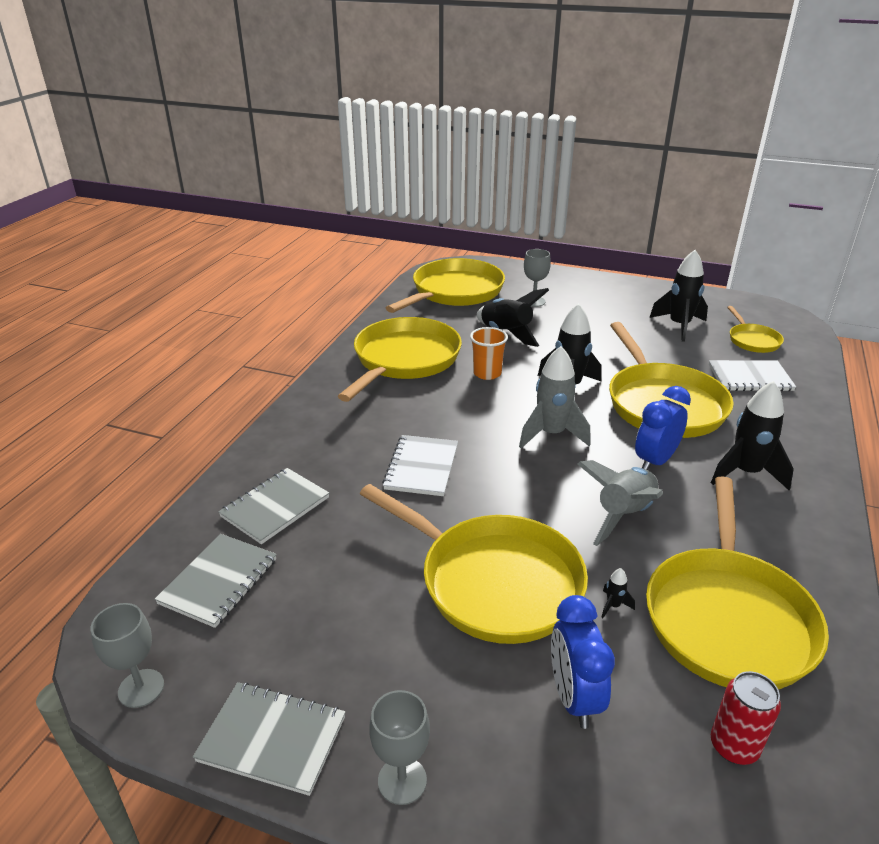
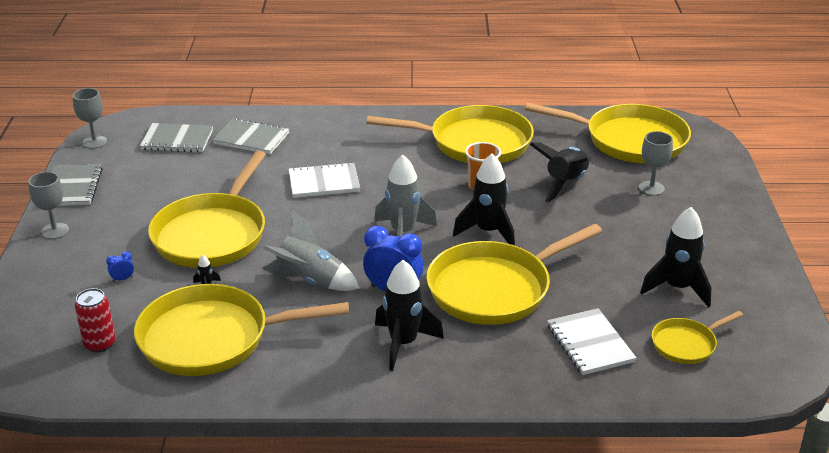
camera: 70 degrees right, 0 degrees up
blue clock [551,595,615,729] -> blue clock [106,251,134,282], size x0.43

